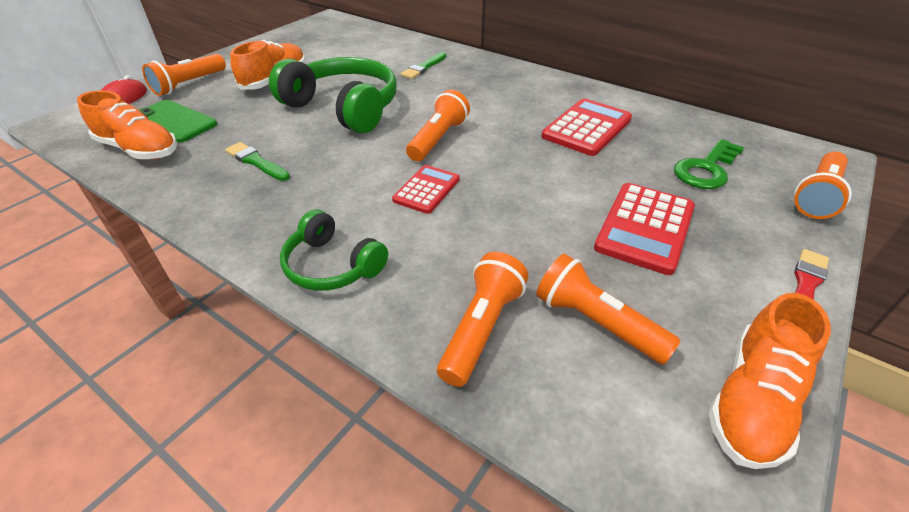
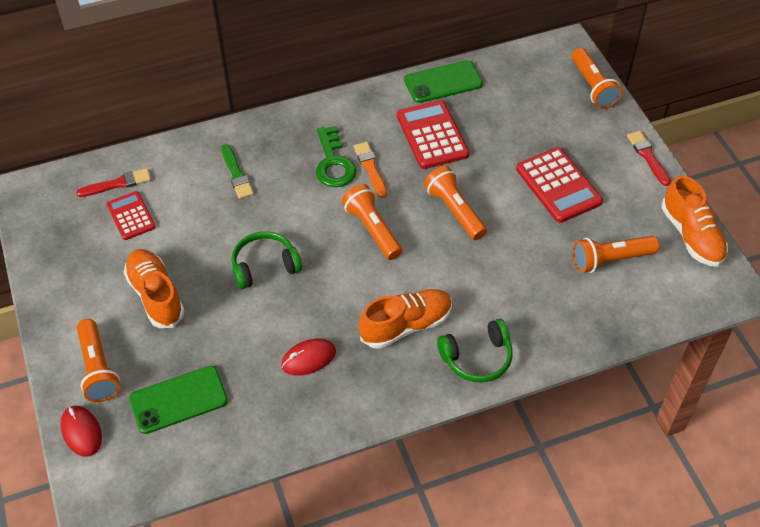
camera: 55 degrees left, 10 degrees up
orange shoe [77,90,177,159] -> orange shoe moved to [358,289,452,349]
green brush [225,142,290,181] -> red mouse [281,339,336,375]
green headphones [269,57,397,133] -> green headphones [231,231,302,289], size x0.57
red calculator [392,165,460,214] -> red calculator moved to [106,191,156,240]
orange flashlight [437,252,528,387] -> orange flashlight moved to [424,166,487,240]
green key [674,139,745,189] -> green key moved to [316,126,356,187]
none -> red brush [76,168,151,197]
none -> orange brush [354,142,387,198]
none -> green phone [404,60,483,103]

